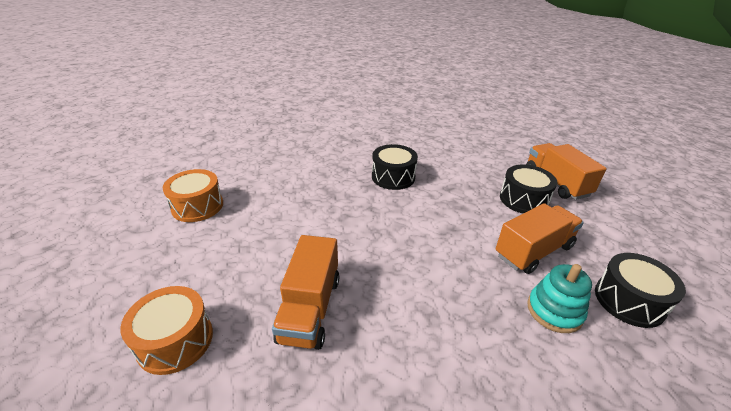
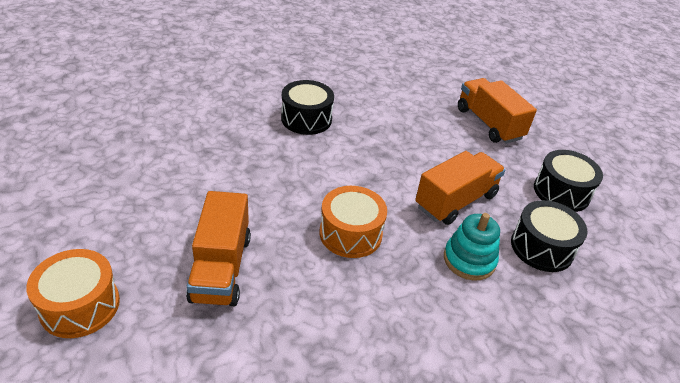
camera: 10 degrees left, 5 degrees up
orange drum [163,169,223,222] -> orange drum moved to [320,186,387,258]
black drum [500,165,557,213] -> black drum moved to [534,150,603,212]

